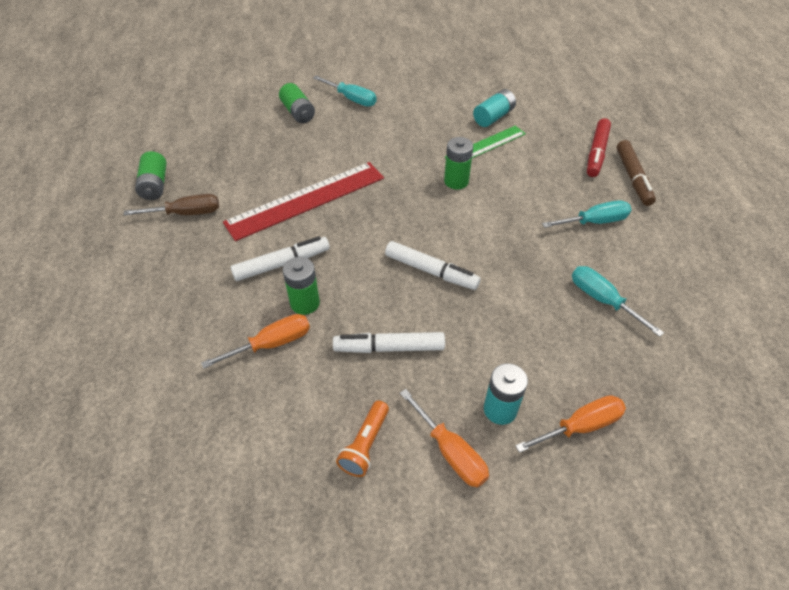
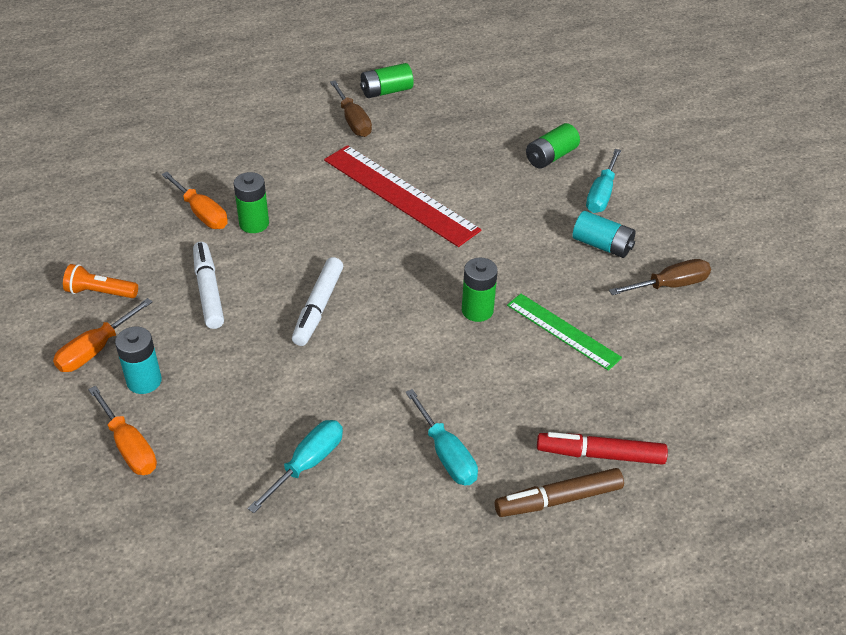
camera: 75 degrees right, 5 degrees down
white marker [231,236,330,281] -> none
turquoise battery [473,89,516,127] -> turquoise battery moved to [572,211,635,258]
none -> brown screwdriver [609,259,711,295]

